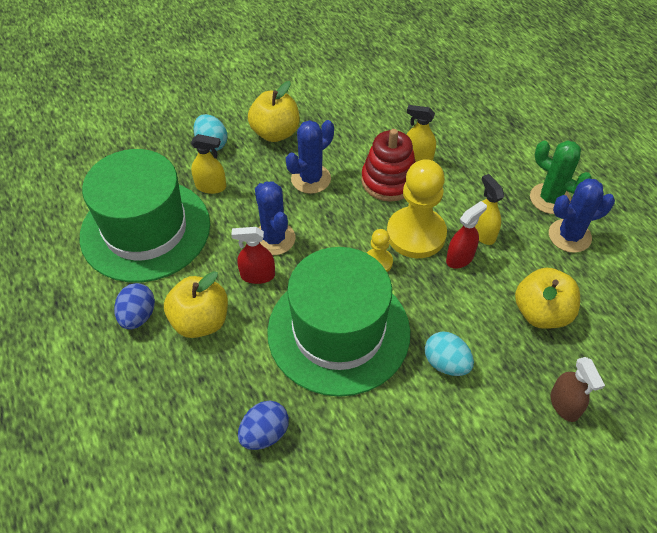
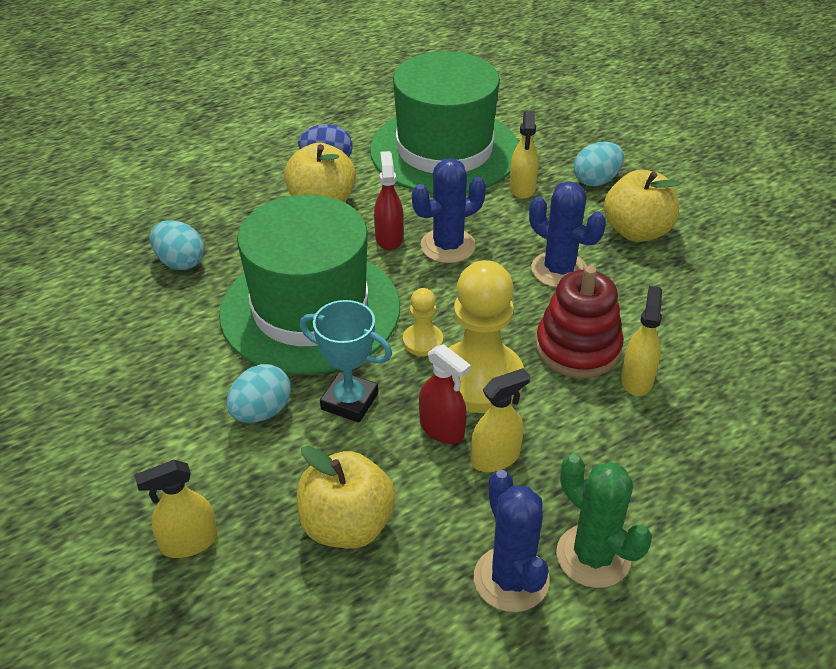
camera: 85 degrees right, 10 degrees down
blue egg [238,401,289,450] -> turquoise egg [150,220,204,270]
green cactus [530,140,592,214] -> green cactus turned 75 degrees counterclockwise [556,455,652,588]
brown spray bottle [550,357,605,422] -> yellow spray bottle [135,460,217,558]
none -> turquoise trophy [300,300,392,423]

